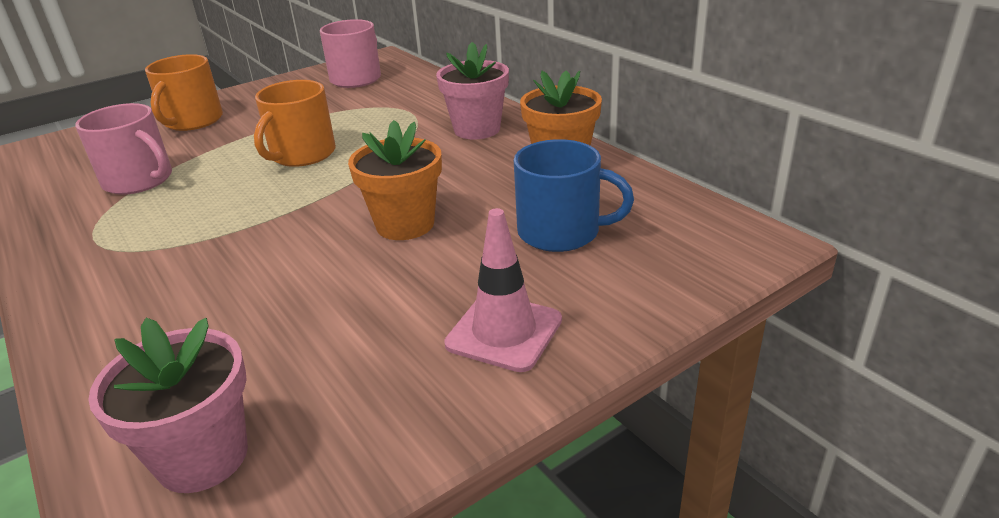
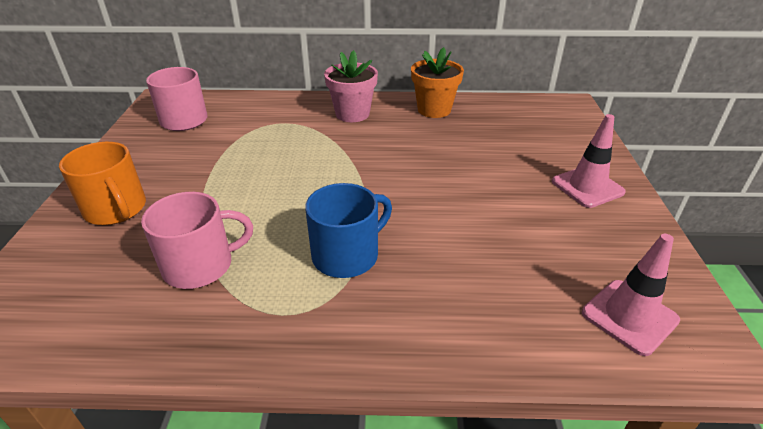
camera: 55 degrees left, 5 degrees up
pink flower pot [88,318,248,493] -> pink traffic cone [582,234,680,356]
orange mug [254,80,336,167] -> none
orange flower pot [348,120,442,240] -> none
blue mug [514,139,634,252] -> blue mug moved to [305,183,392,278]

